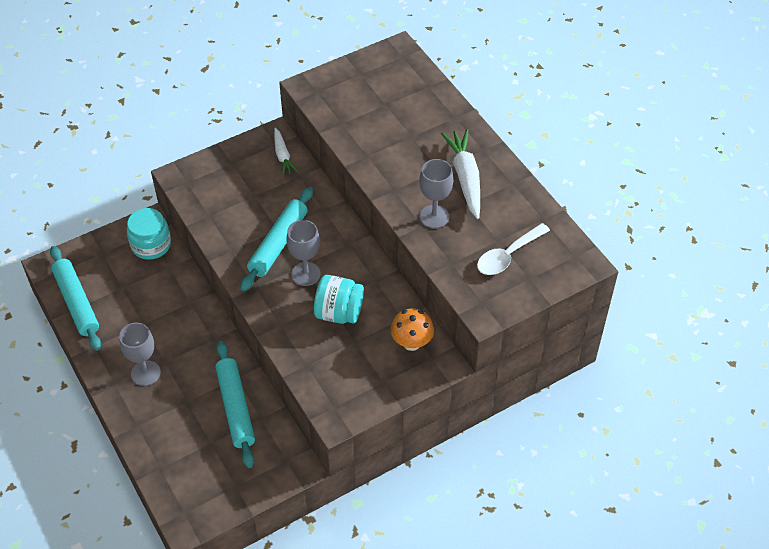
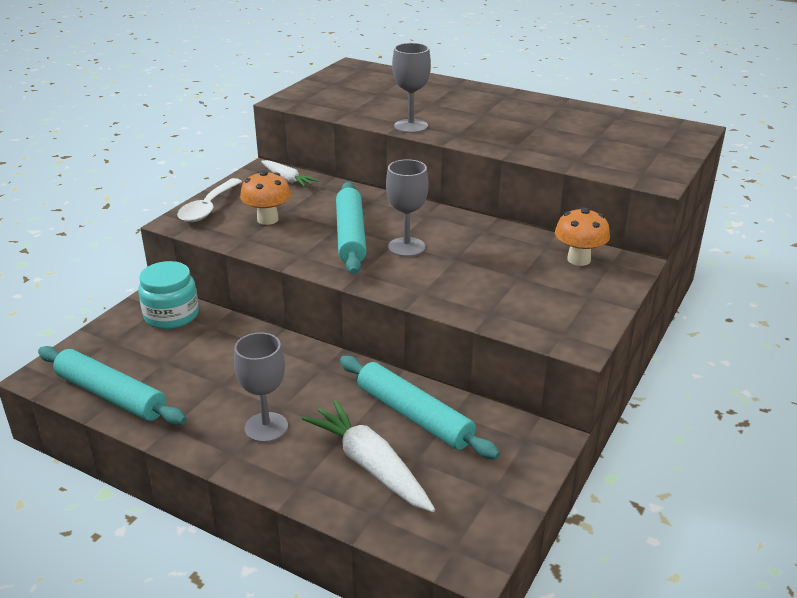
camera: 30 degrees left, 20 degrees down
turquoise jar [314,275,364,324] -> none
grey goblet [419,159,453,228] -> grey goblet moved to [392,43,431,133]
white carrot [441,129,480,219] -> white carrot moved to [302,400,435,512]
white spoon [477,223,550,275] -> white spoon moved to [177,178,242,222]
none -> orange mushroom [240,171,291,225]

